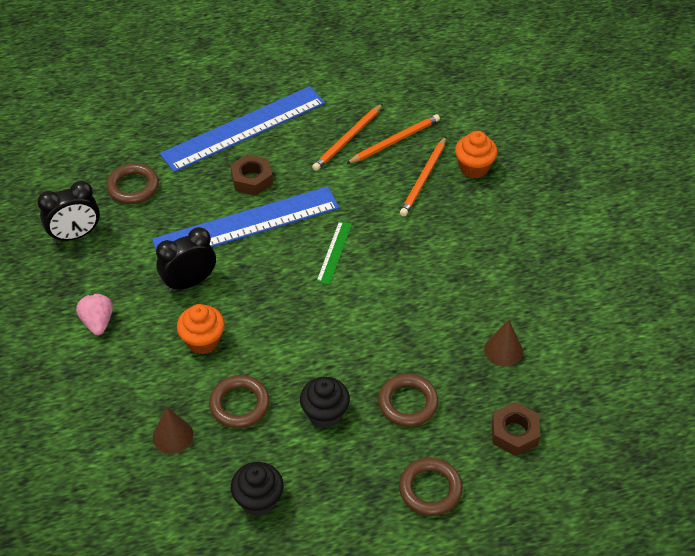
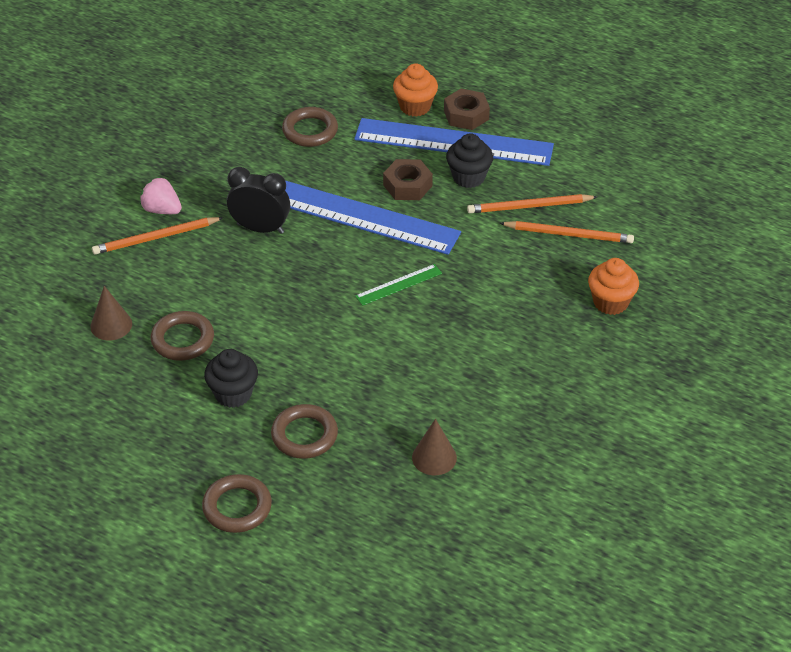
camera: 45 degrees right, 5 degrees down
black clock [37,181,100,243] -> none
pink strawberry [76,294,113,335] -> pink strawberry turned 90 degrees counterclockwise [140,177,182,214]
orange cupcake [177,304,225,354] -> orange cupcake moved to [393,63,438,117]
black cupcake [231,462,283,517] -> black cupcake moved to [446,133,493,188]
orange pencil [400,137,446,216] -> orange pencil moved to [92,217,224,254]
brown nut [492,402,540,456] -> brown nut moved to [444,89,490,130]

